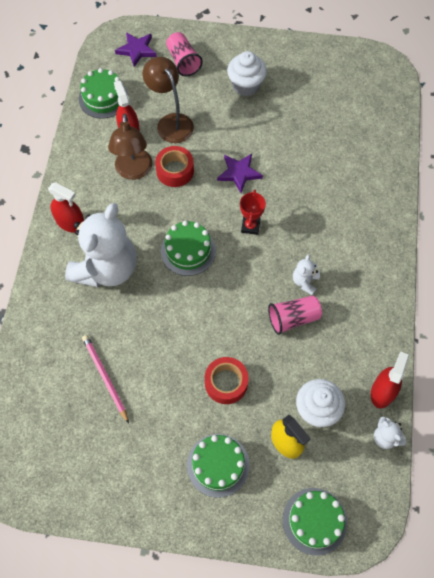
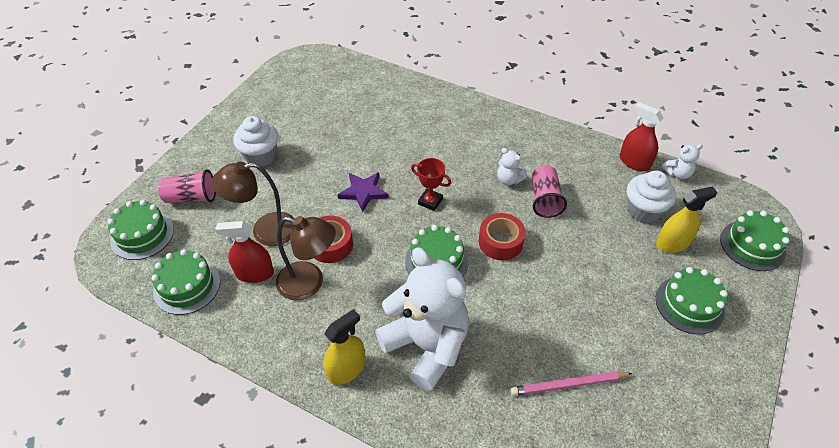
camera: 70 degrees left, 15 degrees down
red spray bottle [48,182,84,233] -> yellow spray bottle [324,309,365,385]
purple star [115,32,157,67] -> green cake [108,200,174,260]
red tape [205,357,249,404] -> red tape moved to [479,213,525,260]

